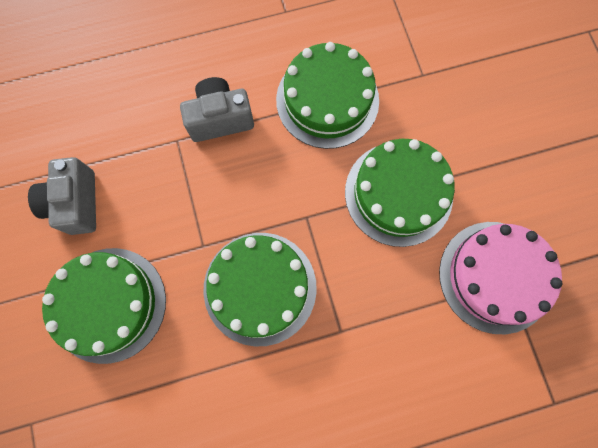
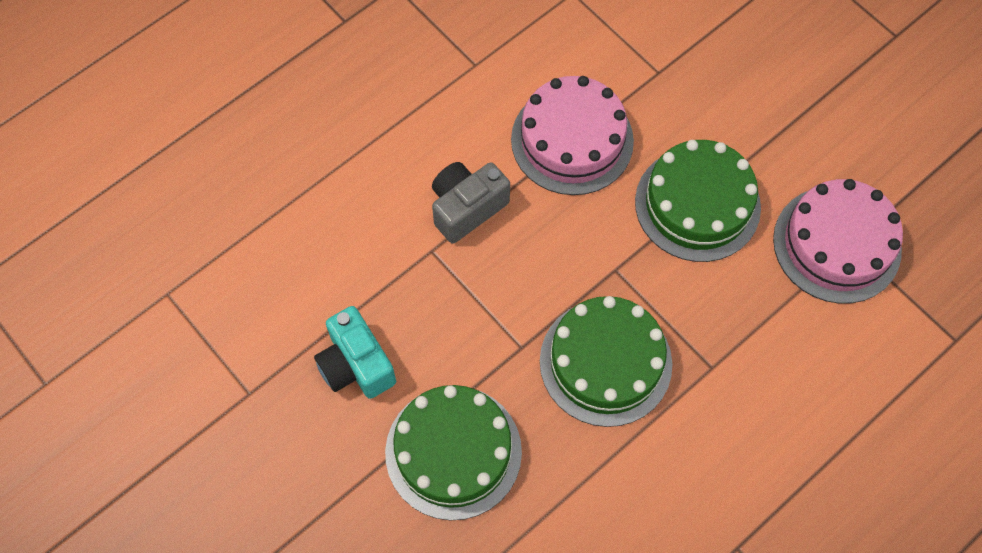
camera: 25 degrees left, 10 degrees down
grey camera [28,157,96,235] -> turquoise camera [314,306,396,399]
green cake [276,42,379,149] -> pink cake [511,76,634,195]

